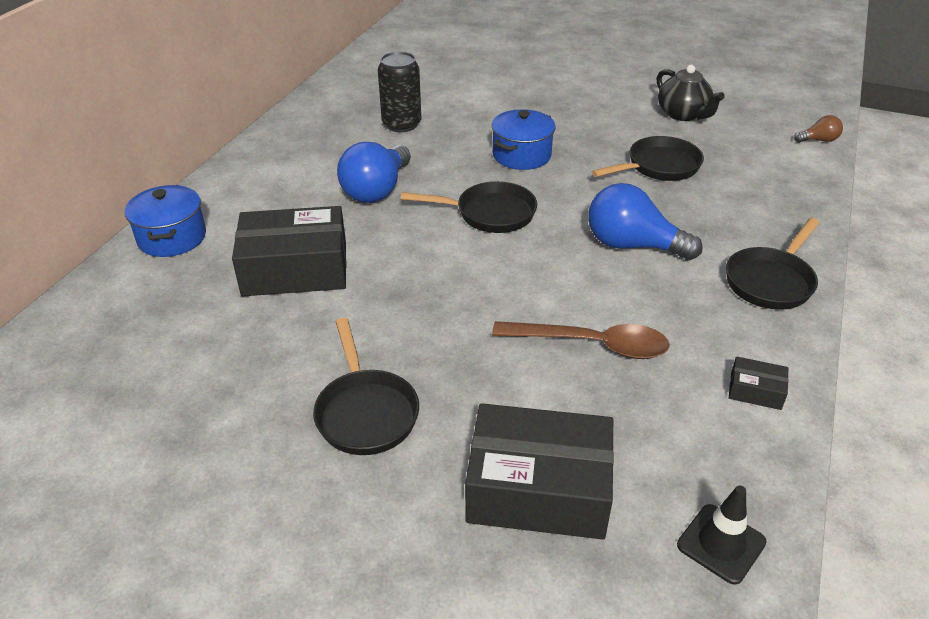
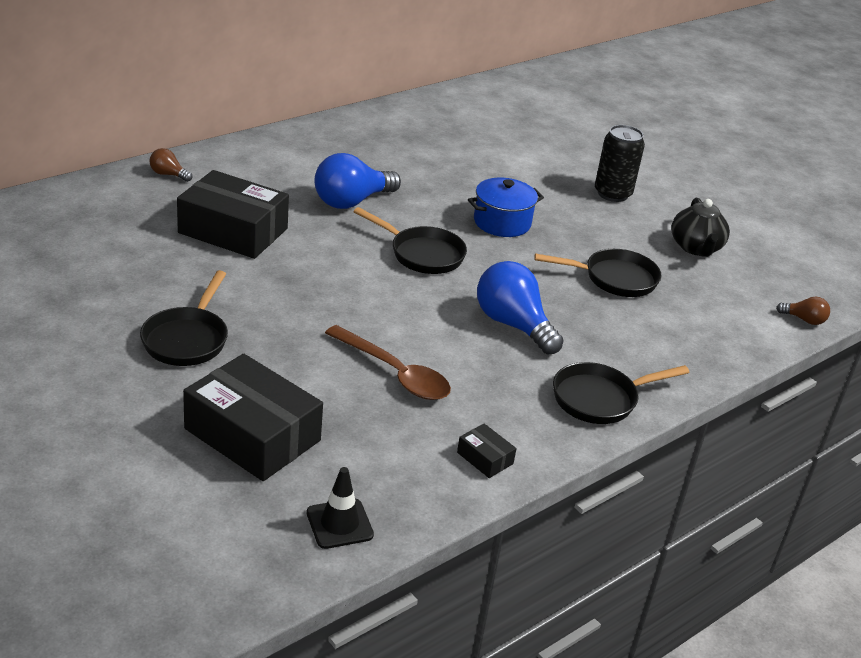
camera: 25 degrees right, 5 degrees down
blue pot [125,185,206,257] -> brown light bulb [150,148,192,182]
black can [378,51,421,132] -> black can moved to [595,125,645,202]

